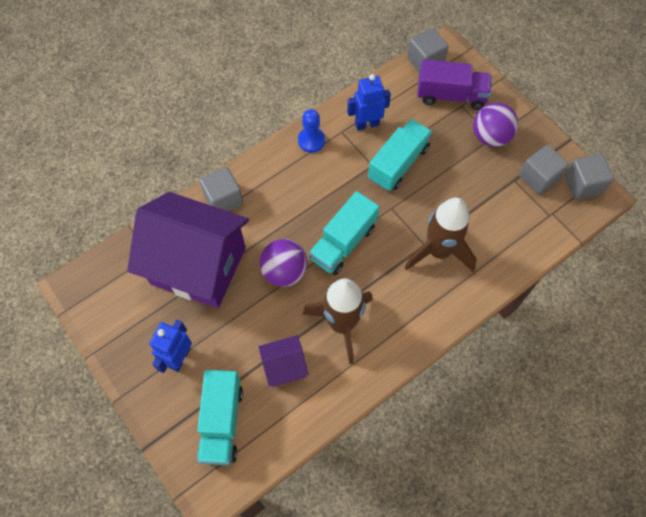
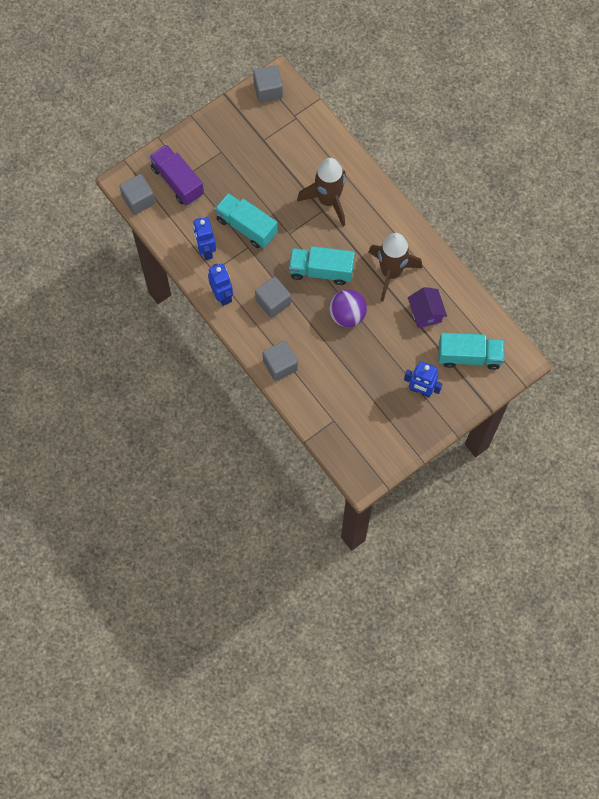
camera: 90 degrees left, 5 degrees up
purple house [127,192,249,308] -> none
blue pawn [298,109,325,153] -> blue robot [208,264,233,306]
turquoise truck [309,191,379,275] -> turquoise truck turned 150 degrees clockwise [289,246,355,285]
purple truck [417,59,492,110] -> purple truck turned 45 degrees counterclockwise [149,144,204,206]
purple ball [473,102,518,147] -> none
grey cube [519,145,569,195] -> grey cube moved to [255,277,291,318]

